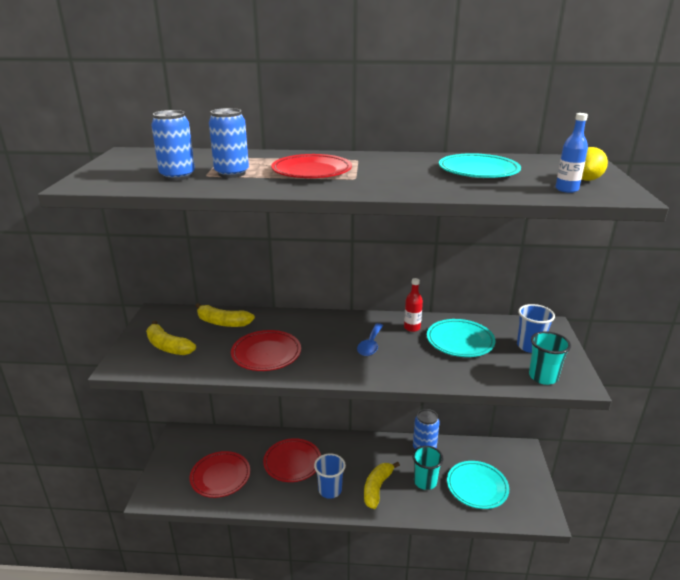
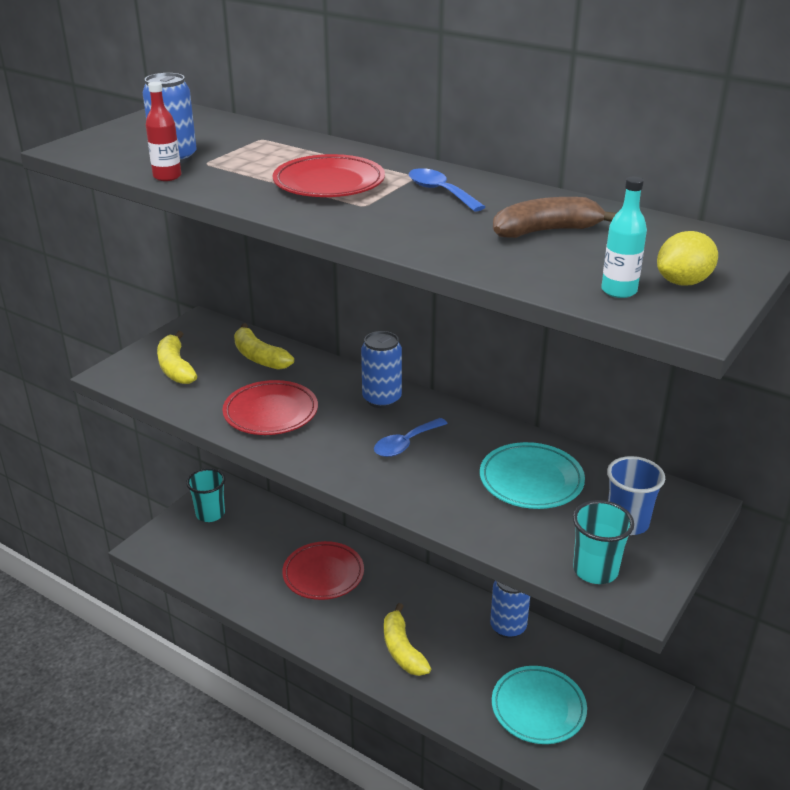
camera: 30 degrees right, 5 degrees up
red plate [190,451,250,498] -> none
blue can [209,108,249,178] -> blue can moved to [361,331,402,408]
blue cup [314,453,346,499] -> none
yellow banana [364,462,400,509] -> yellow banana turned 75 degrees counterclockwise [384,603,431,676]
red bottle [404,278,423,332] -> red bottle moved to [146,82,181,181]
turquoise cup [412,446,444,490] -> turquoise cup moved to [186,468,225,522]
turquoise plate [439,153,521,178] -> brown banana [493,197,617,238]
blue bottle [555,113,588,193] -> turquoise bottle [601,177,647,298]
none -> blue spoon [409,168,485,212]

